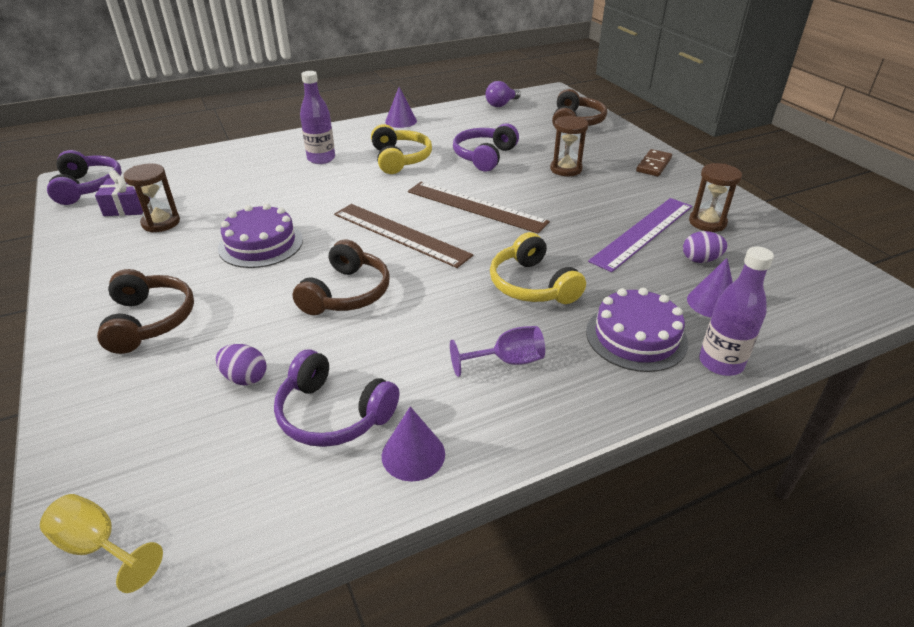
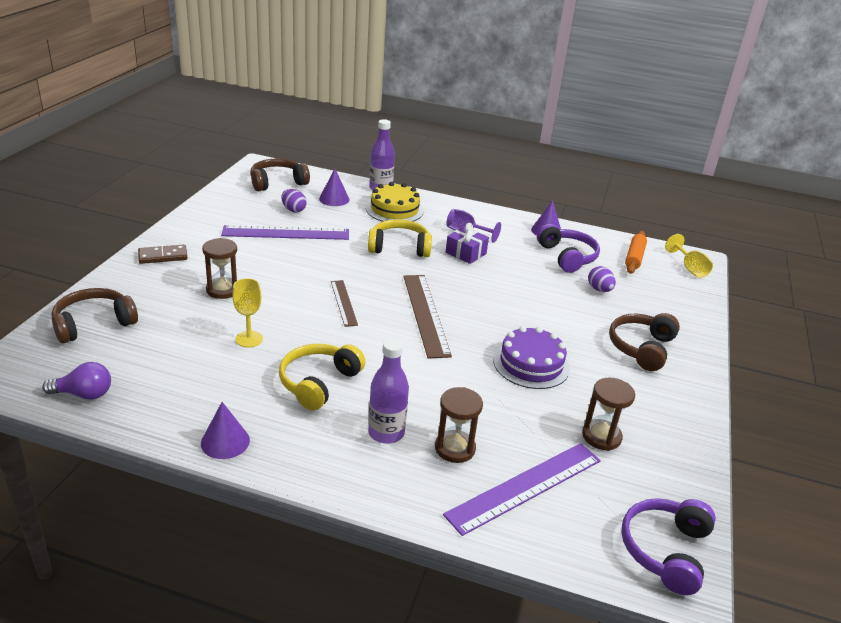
camera: 140 degrees left, 5 degrees down
purple gift [95,170,150,216] -> purple gift moved to [446,223,489,264]
brown headphones [292,239,390,315] -> brown headphones moved to [250,159,310,191]
brown ruler [408,182,550,234] -> brown ruler [331,280,358,327], size x0.57
purple headphones [453,123,519,172] -> yellow goblet [232,278,263,348]
yellow headphones [490,232,586,304] -> yellow headphones turned 105 degrees counterclockwise [368,219,432,257]
purple cake [586,288,688,372] -> yellow cake [366,182,424,222]
brown hourglass [689,163,742,232] -> brown hourglass moved to [435,387,483,463]
none -> purple ruler [443,443,601,536]
none -> orange rolling pin [625,231,647,274]

